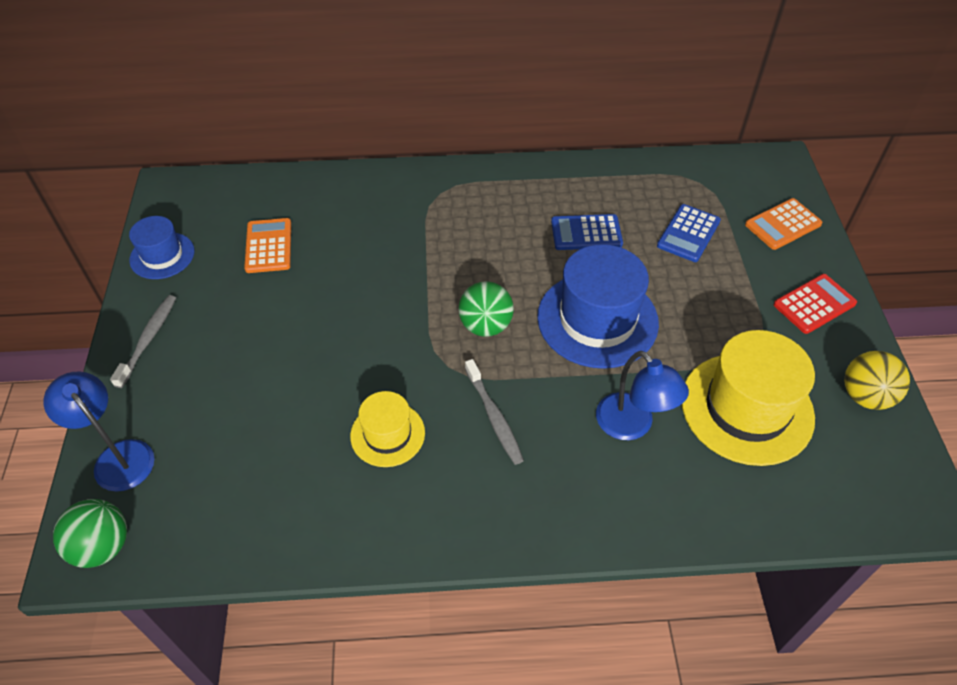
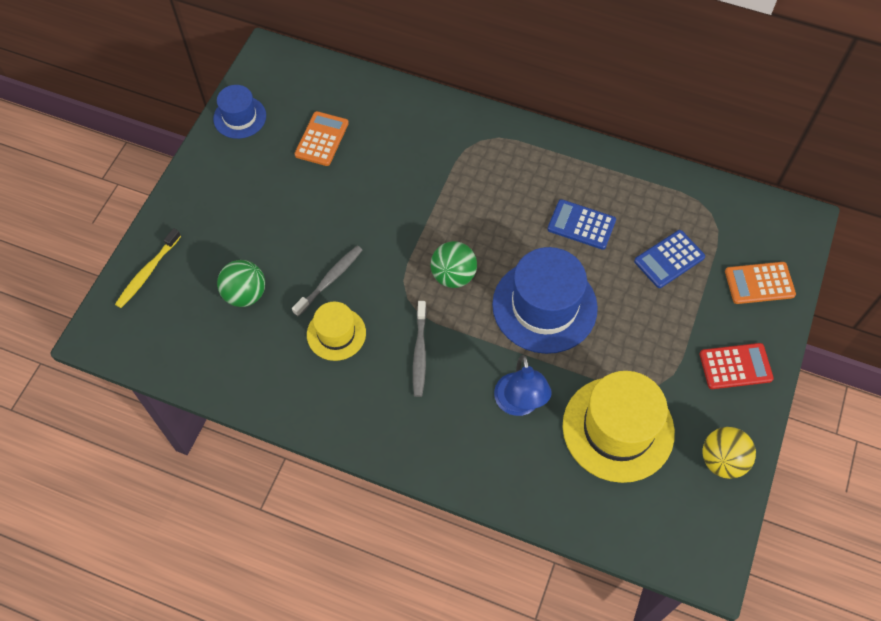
camera: 25 degrees right, 10 degrees up
blue lamp [44,372,155,492] -> yellow toothbrush [115,228,181,308]
green ball [53,499,127,568] -> green ball moved to [217,260,265,307]
grey toothbrush [110,295,176,388] -> grey toothbrush moved to [292,246,362,317]

